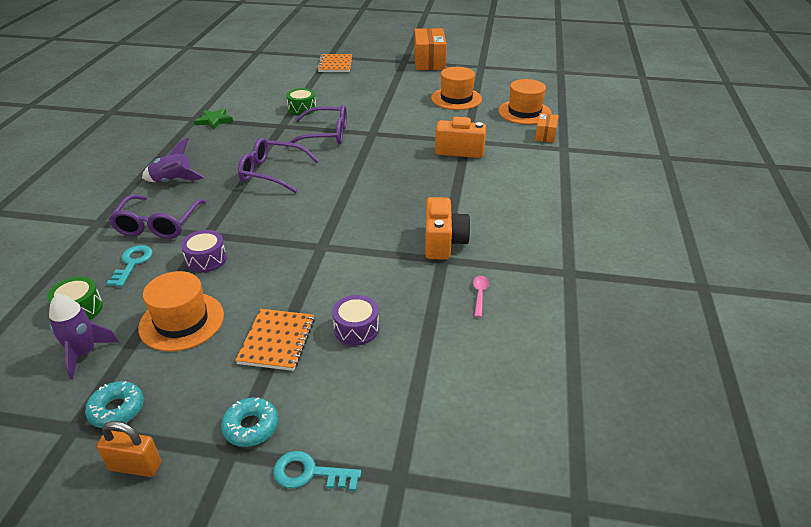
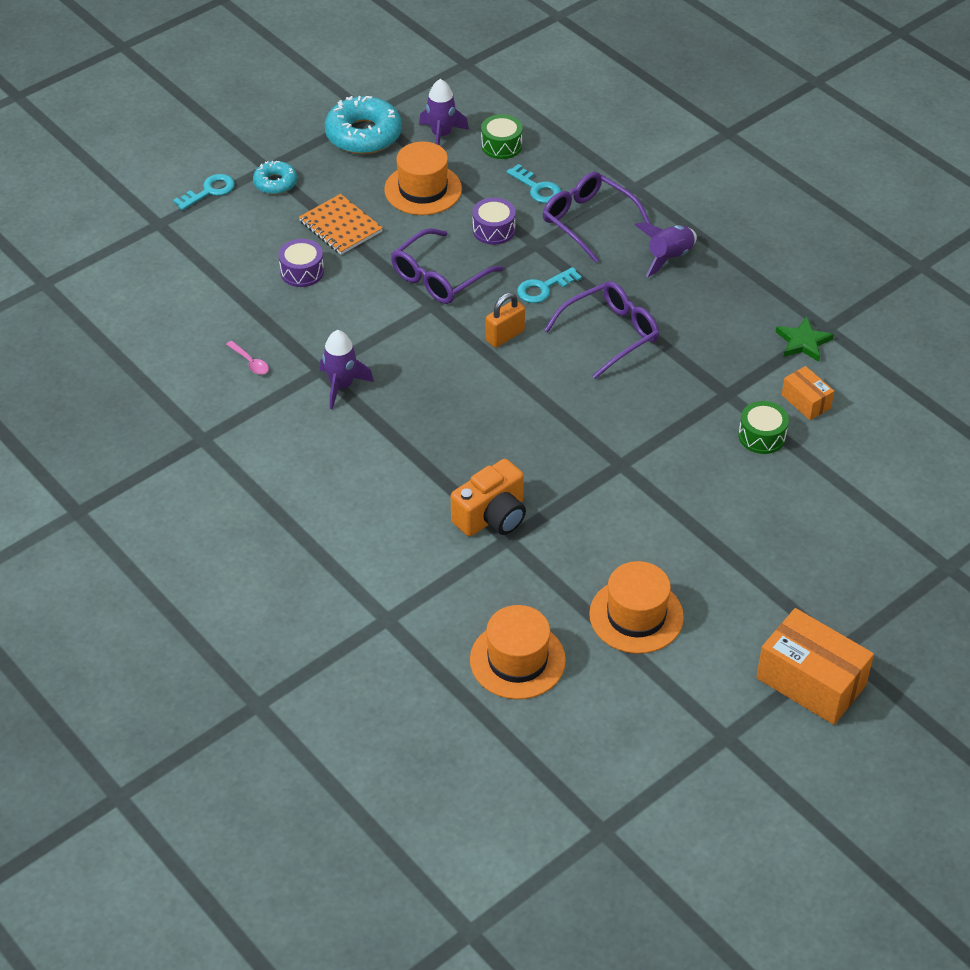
camera: 130 degrees right, 10 degrees up
turquoise donut [85,381,144,428] -> turquoise donut [325,96,402,154], size x1.79
orange padlock [97,421,161,477] -> orange padlock moved to [486,293,525,348]
purple glasses [286,105,347,147] -> purple glasses moved to [391,228,503,304]
orange notebook [317,54,352,72] -> none
orange camera [425,197,471,260] -> purple rocket [320,330,374,409]
orange box [535,113,558,143] -> orange box moved to [782,366,834,420]
none -> turquoise key [517,267,582,303]

